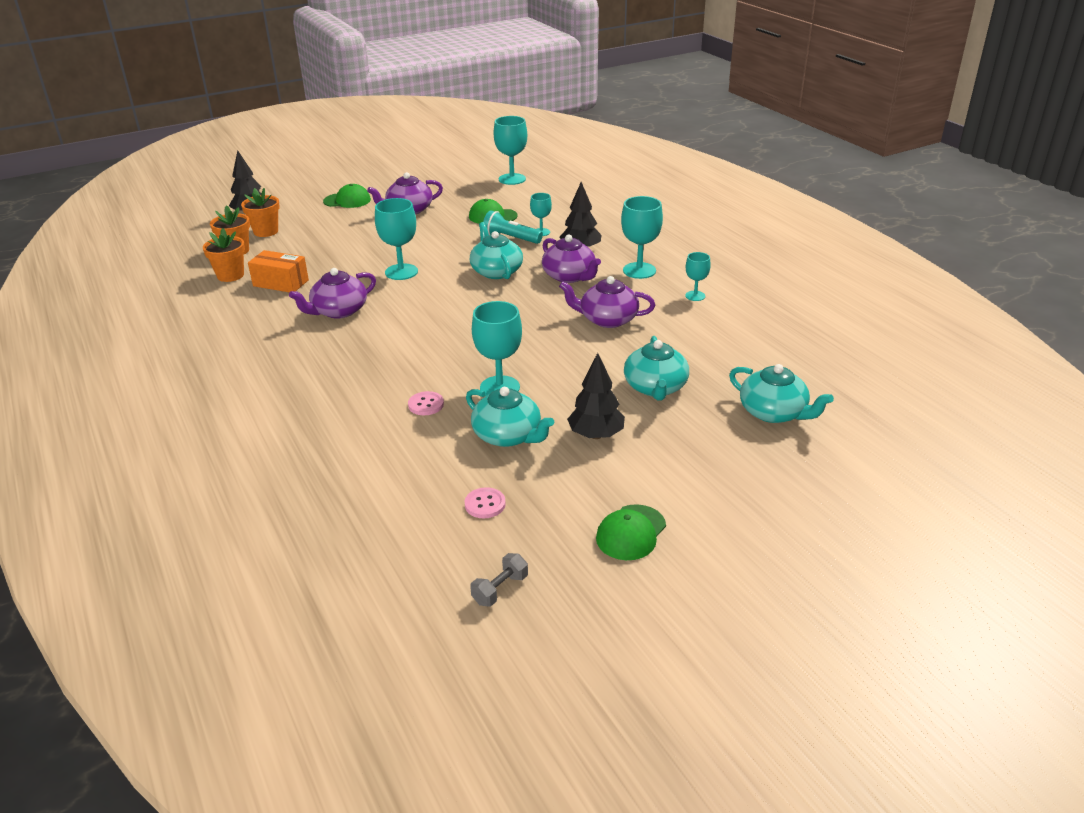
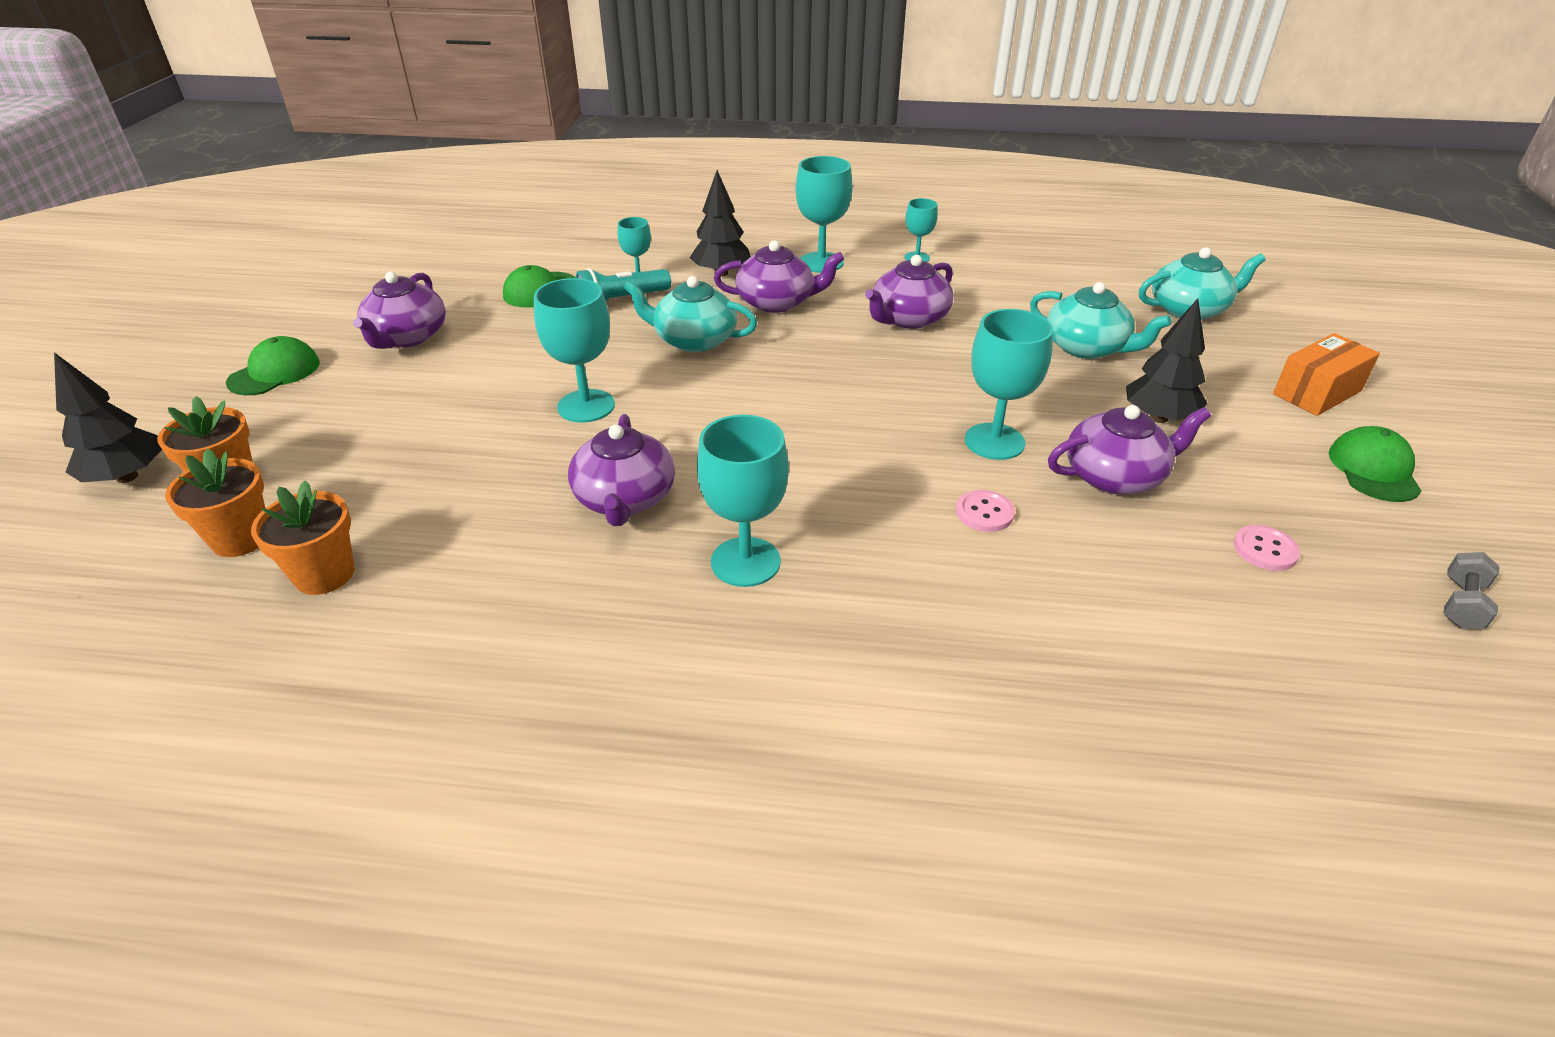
camera: 55 degrees left, 5 degrees up
orange box [248,250,309,293] -> orange box moved to [1273,333,1380,416]
turquoise teapot [466,387,554,447] -> purple teapot [1048,405,1211,494]
grey dumbbell [470,553,528,607] -> grey dumbbell turned 45 degrees clockwise [1443,552,1499,629]
turquoise goblet [494,116,527,185] -> turquoise goblet moved to [697,415,789,587]
green cap [596,504,666,560] -> green cap turned 150 degrees counterclockwise [1329,426,1422,502]

